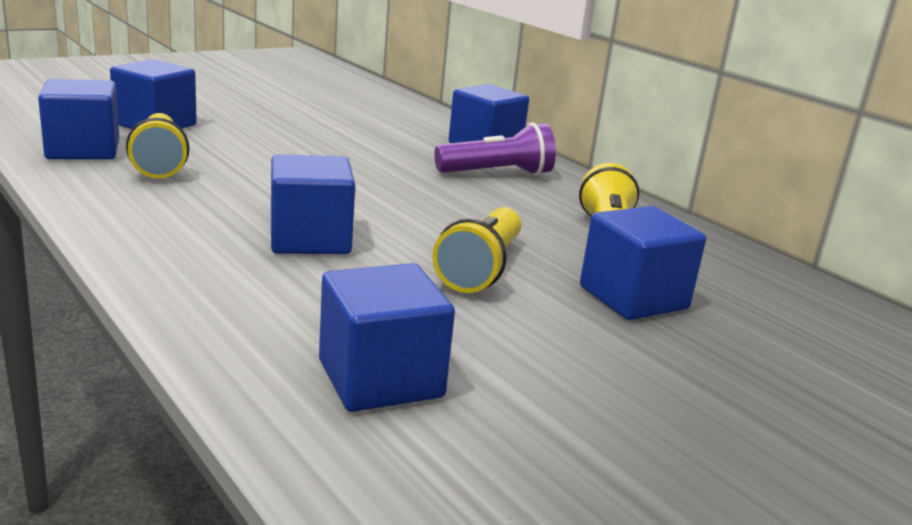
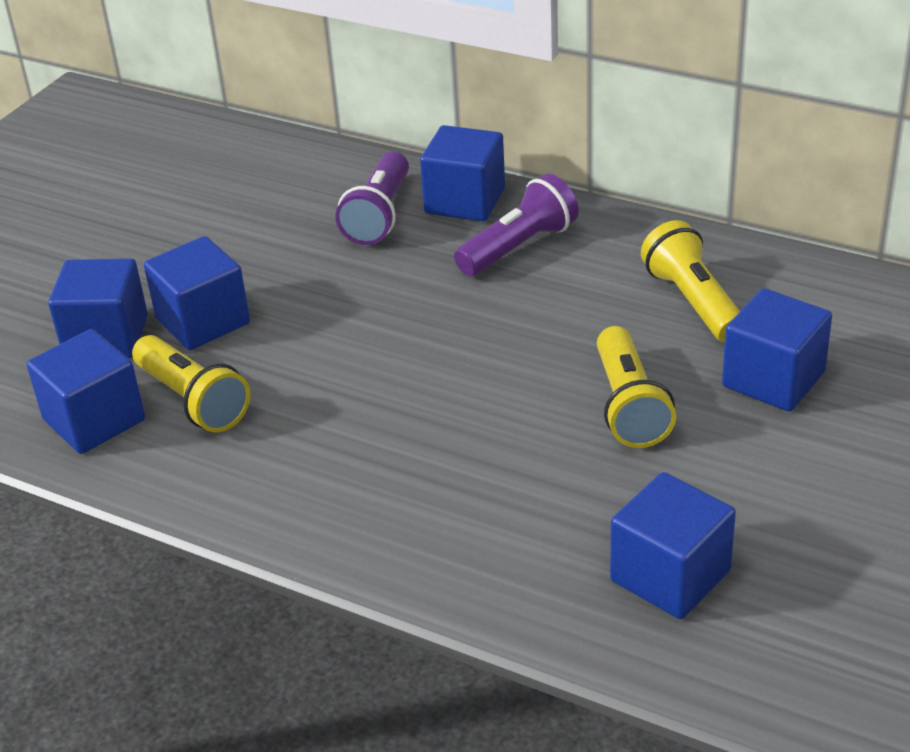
camera: 20 degrees left, 15 degrees up
blue cube [271,154,355,254] -> blue cube moved to [144,236,250,350]
none -> purple flashlight [335,152,409,245]

